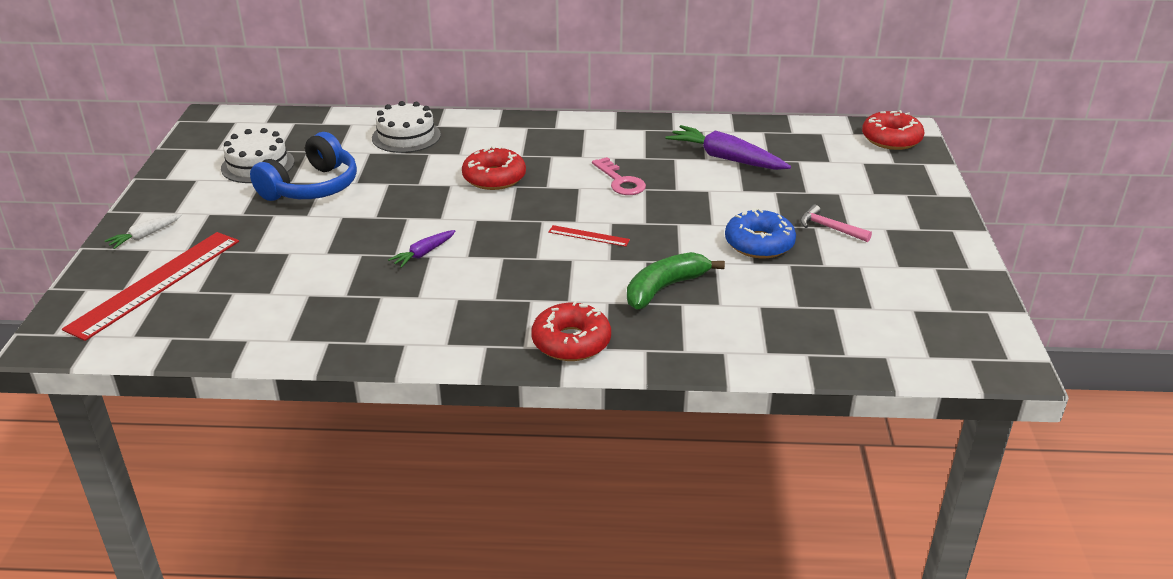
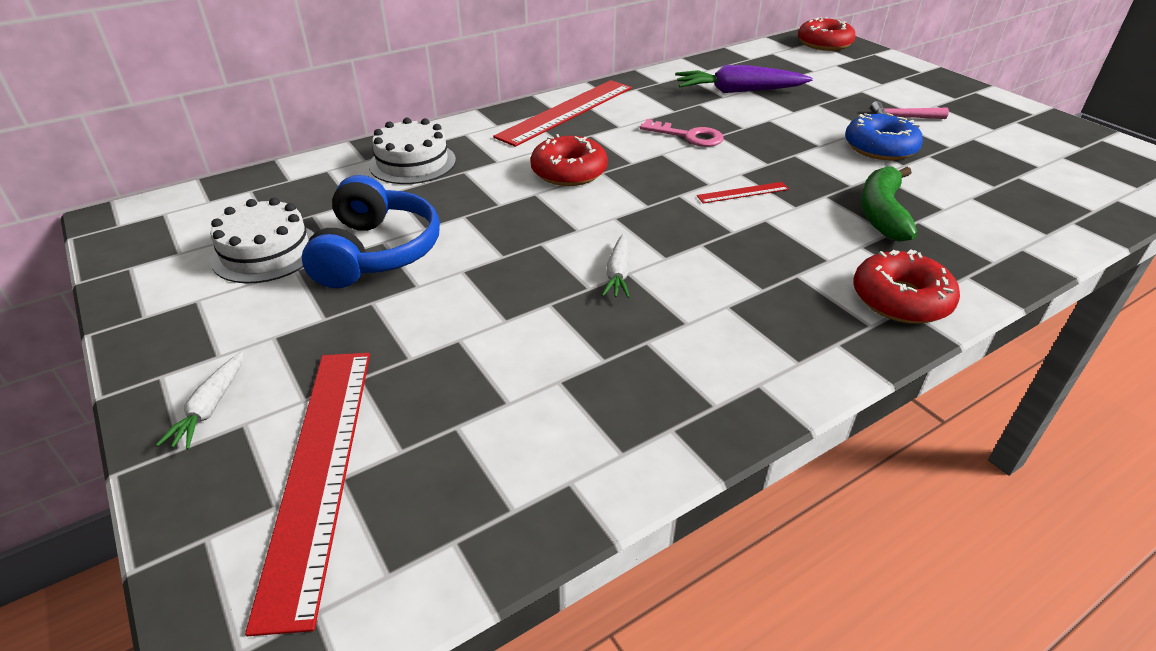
camera: 35 degrees left, 5 degrees up
purple carrot [388,230,455,268] -> white carrot [602,234,630,298]
none -> red ruler [493,80,632,147]

